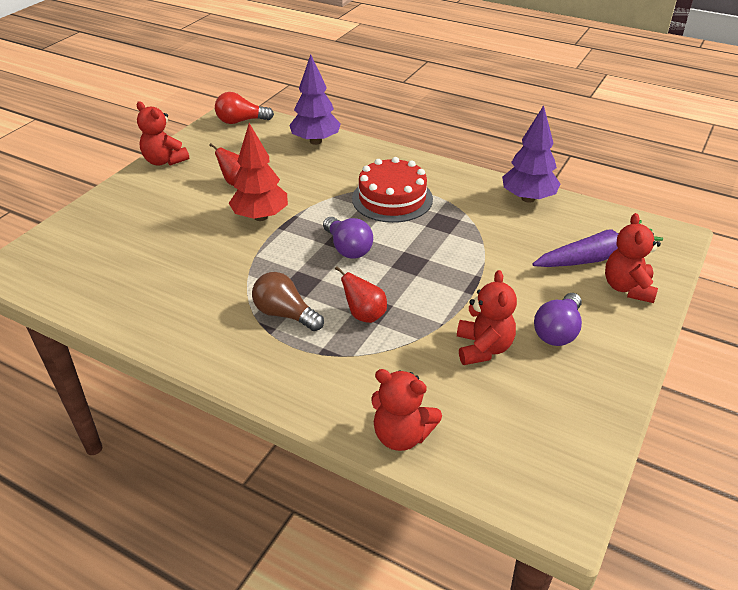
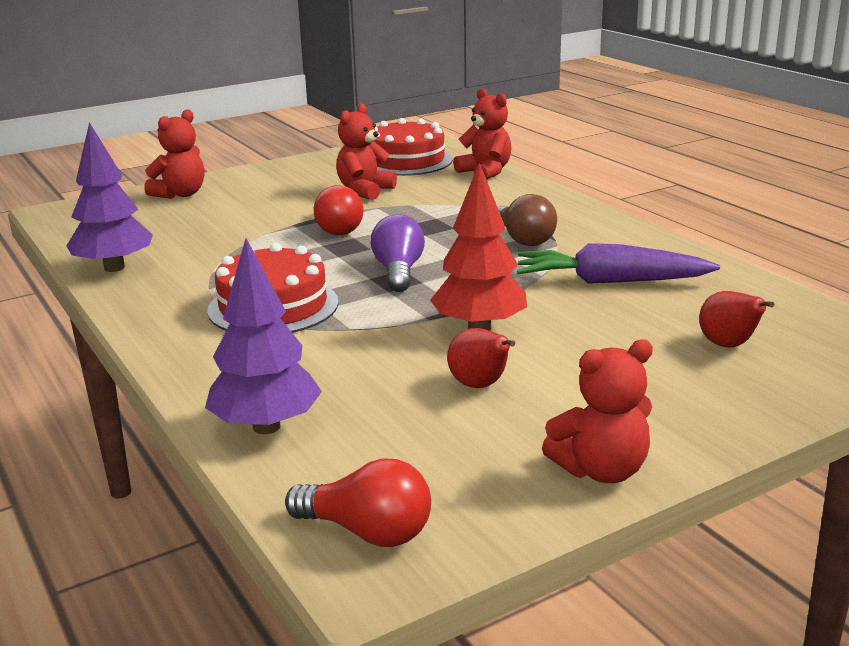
camera: 150 degrees left, 15 degrees down
red teddy bear [137,101,189,166] -> red teddy bear turned 90 degrees clockwise [542,339,653,483]
red pear [335,266,387,323] -> red pear moved to [699,291,774,347]
purple carrot [533,220,663,267] -> purple carrot moved to [517,243,720,284]
purple light bulb [534,293,582,346] -> none
none -> red light bulb [314,185,363,235]
none -> red cake [368,118,453,176]

